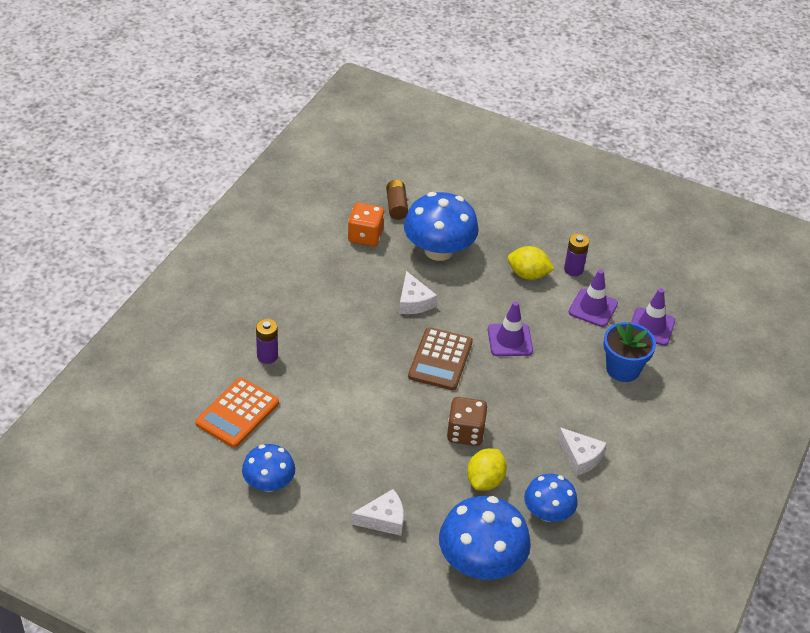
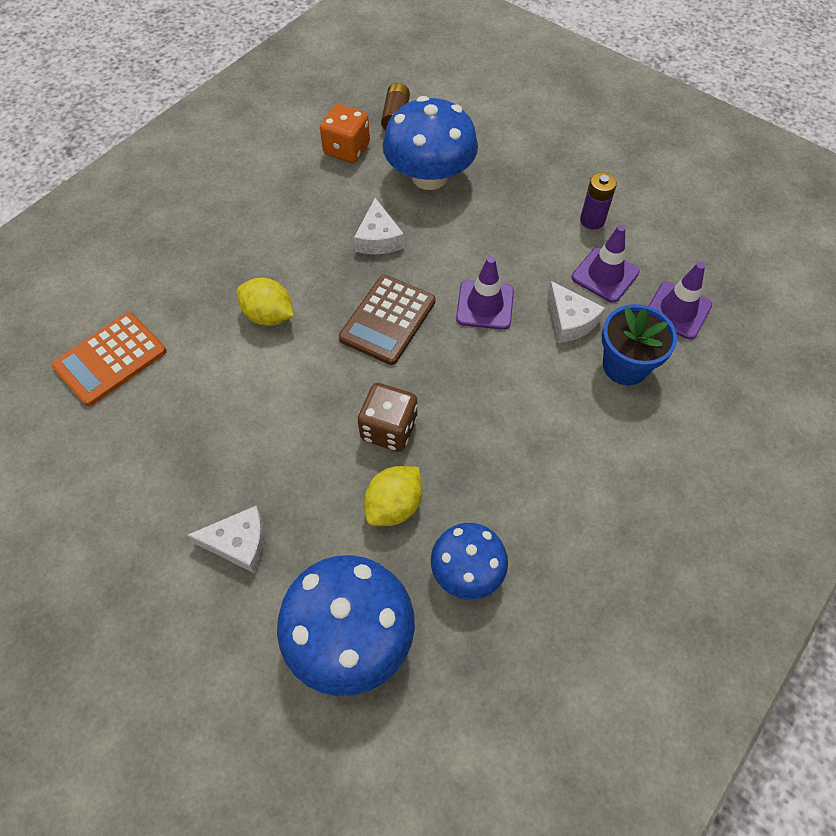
camera: 15 degrees right, 15 degrees up
blue mushroom [242,444,295,492] -> none
purple battery [256,319,278,364] -> none
yellow lemon [508,246,554,280] -> yellow lemon moved to [237,278,294,326]
white cheese [558,427,607,476] -> white cheese moved to [548,281,605,343]

